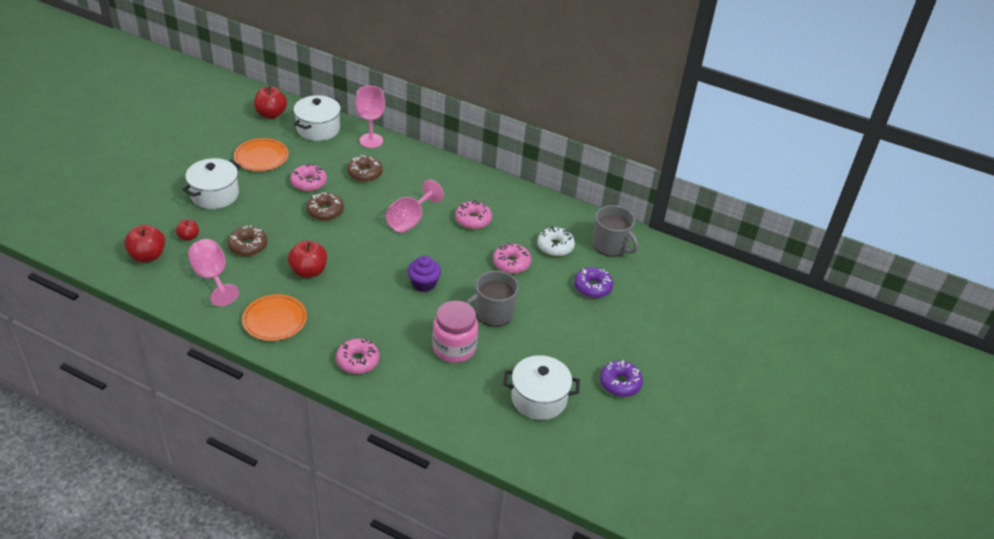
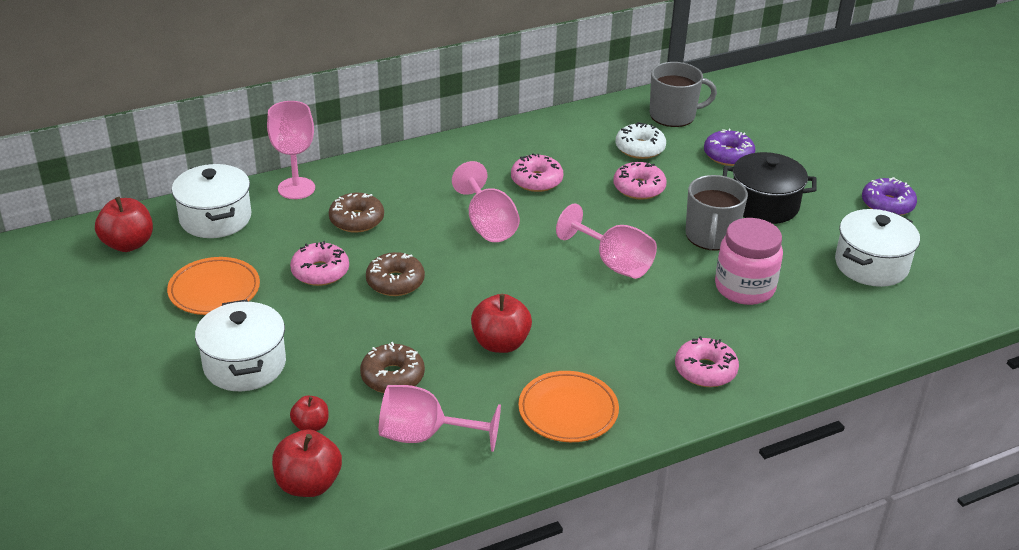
camera: 50 degrees left, 5 degrees down
purple cupcake [408,256,441,292] -> pink goblet [556,204,657,279]
none -> black pot [723,152,816,224]

